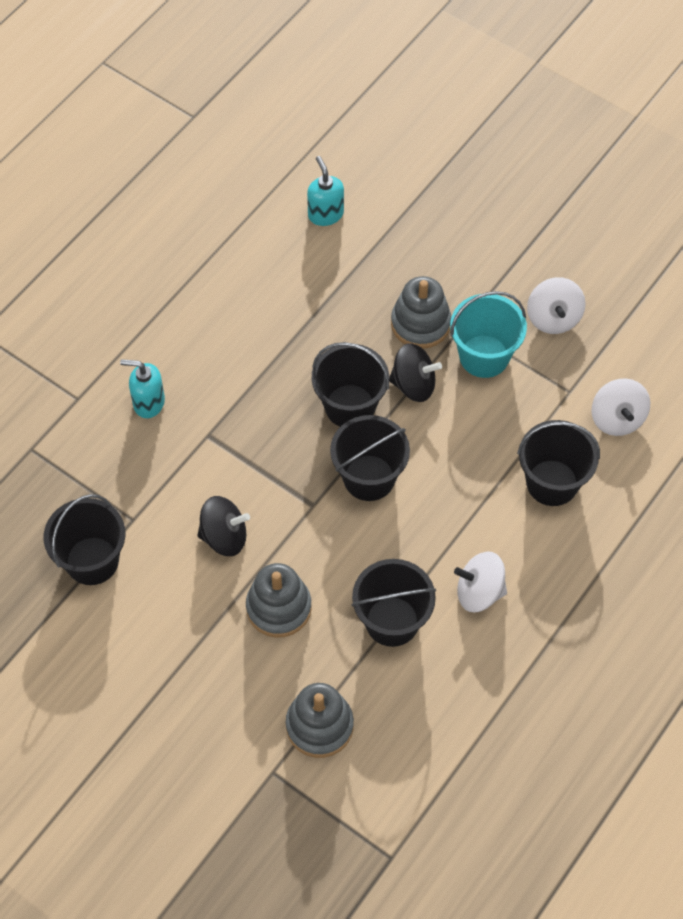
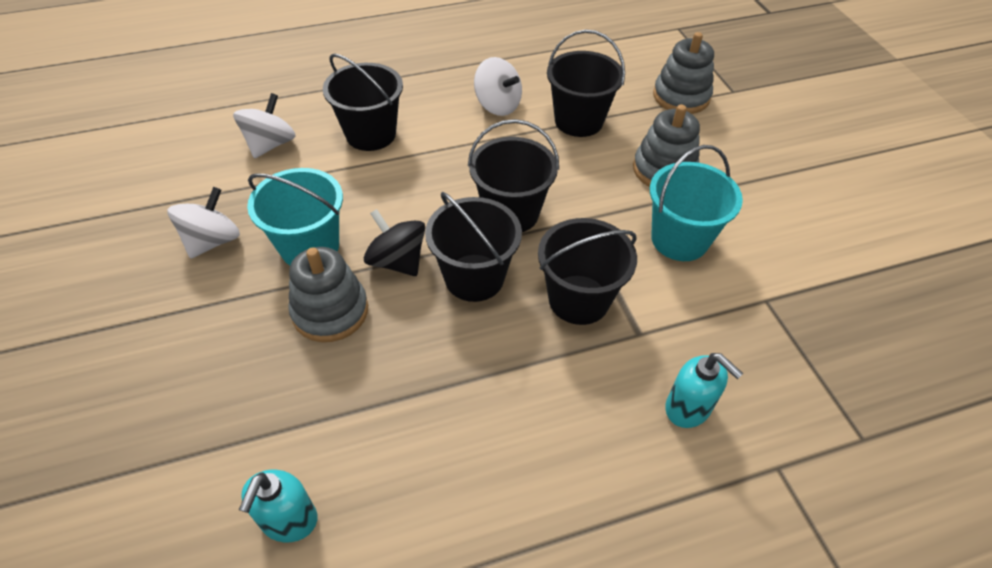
camera: 145 degrees left, 10 degrees down
black bucket [44,494,125,585] -> black bucket moved to [538,218,637,325]
black spinning top [197,496,250,556] -> turquoise bucket [650,145,743,261]

